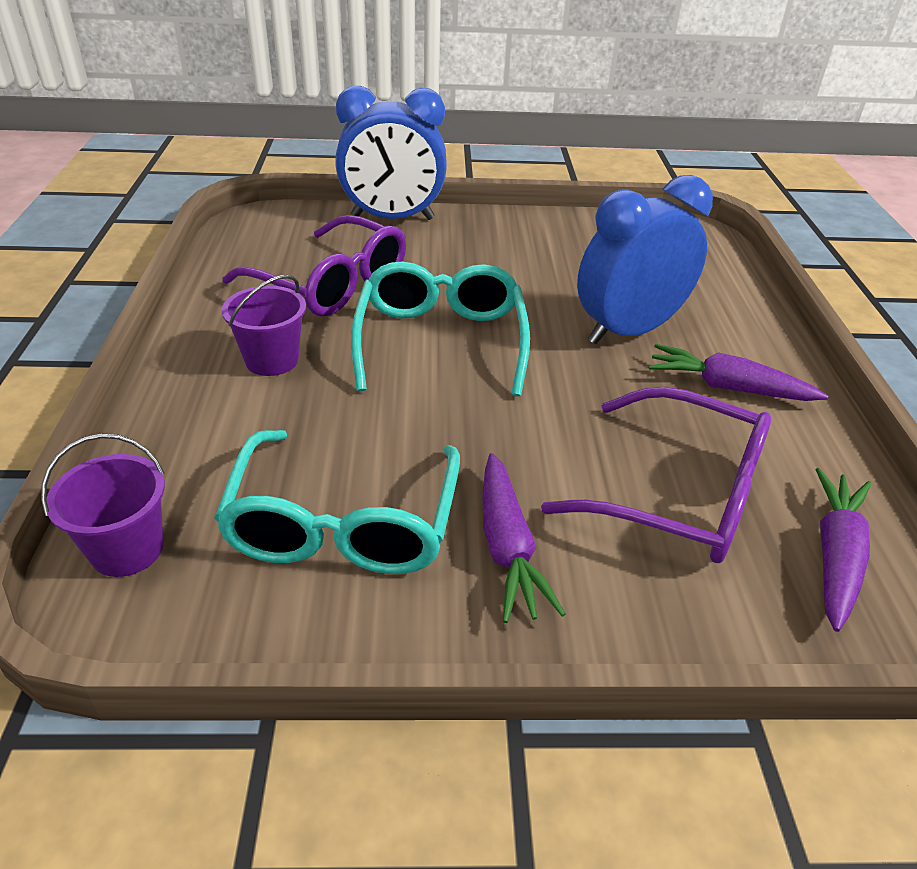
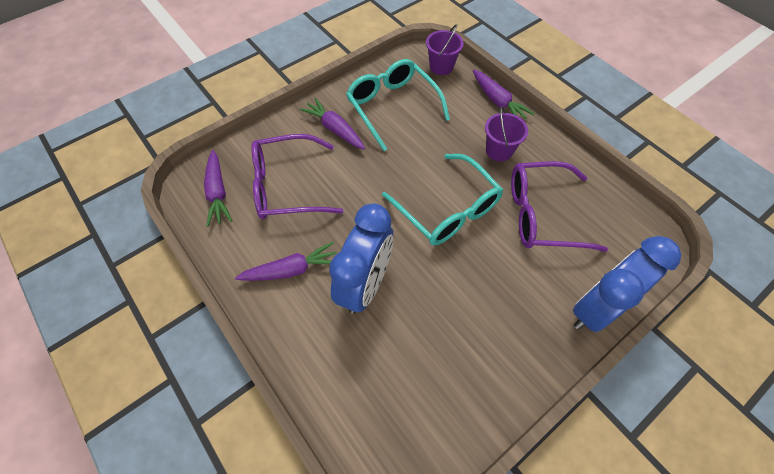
camera: 145 degrees right, 20 degrees up
none -> purple carrot [473,69,534,119]

